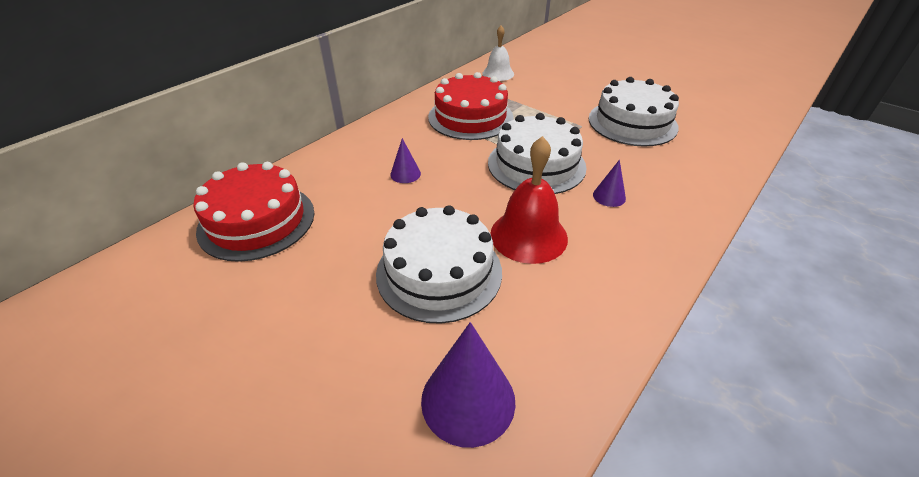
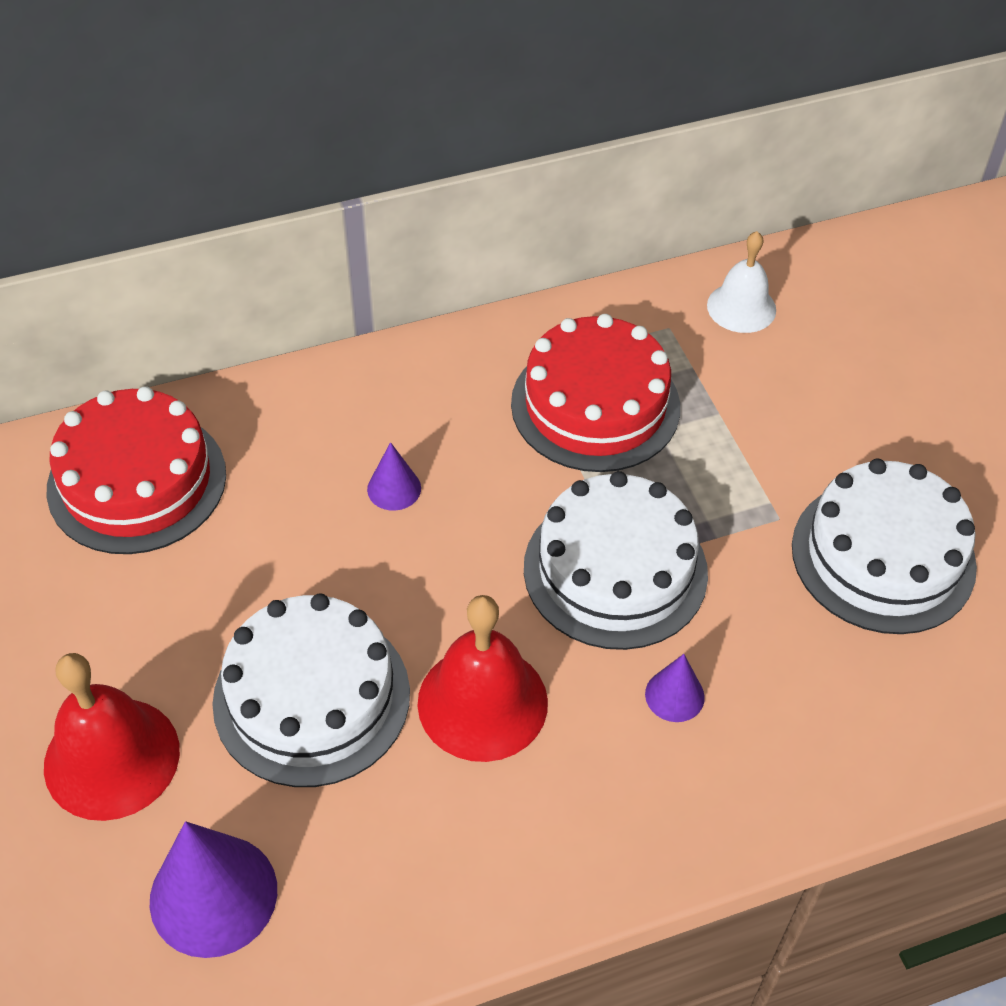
camera: 30 degrees right, 10 degrees up
none -> red bell [44,653,180,821]

